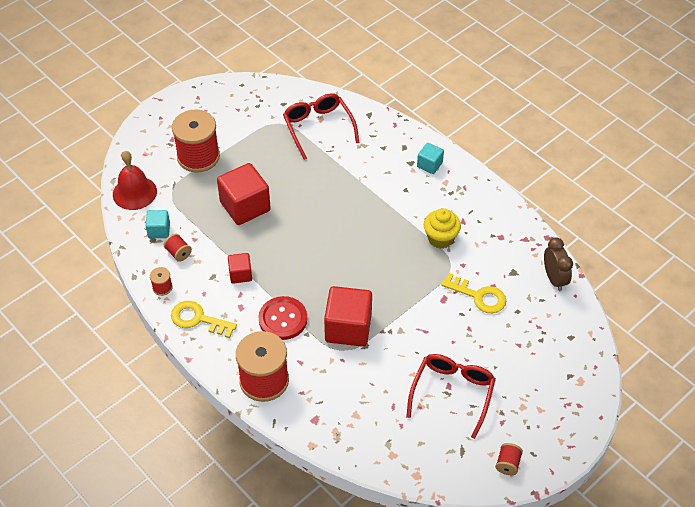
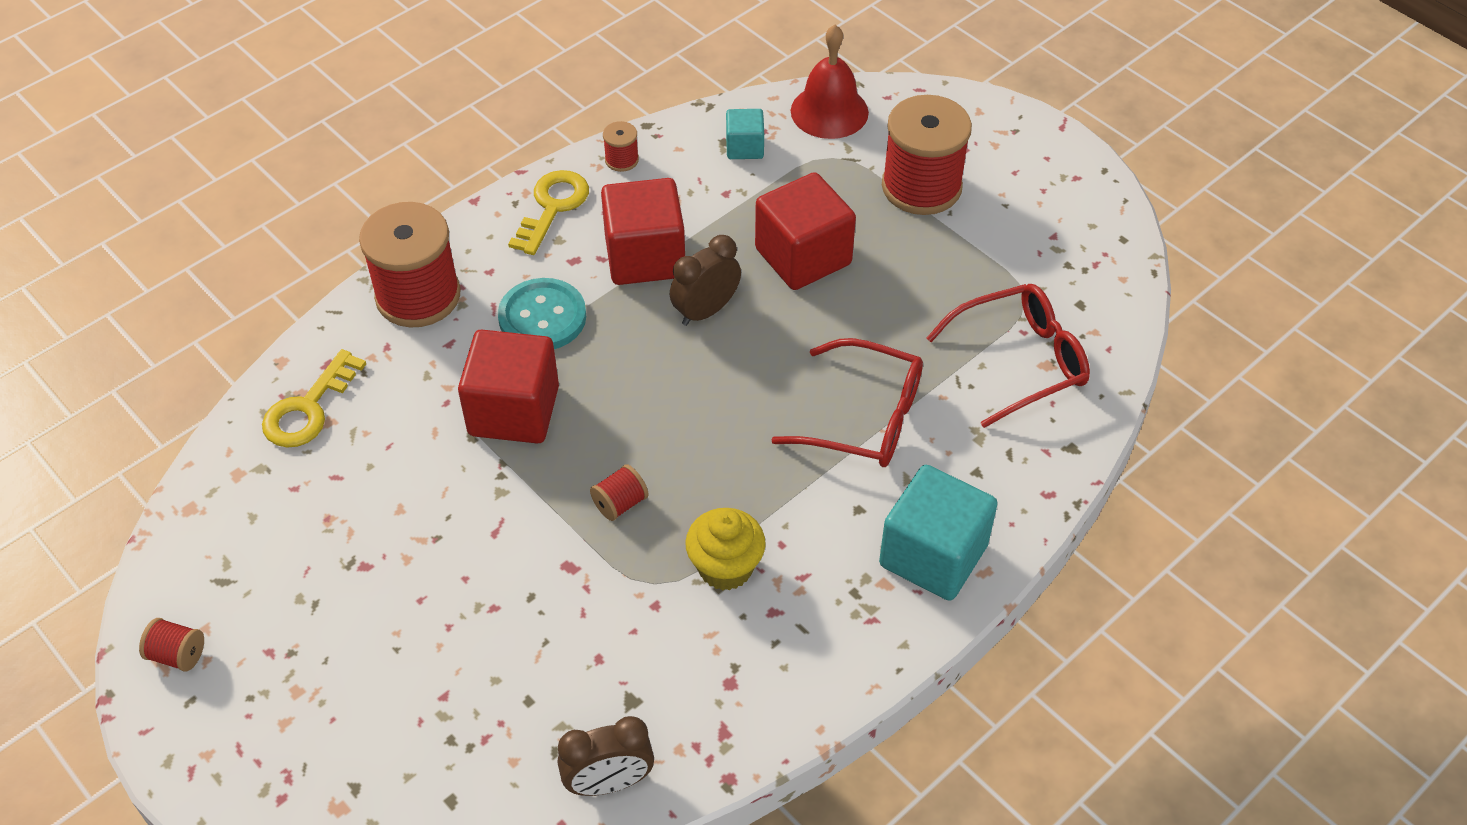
camera: 90 degrees right, 0 degrees up
red spool [164,234,192,262] -> red spool moved to [590,464,648,521]
red cube [228,253,252,284] -> red cube [601,178,685,285], size x1.90
red button [259,296,307,340] -> turquoise button [498,278,586,349]
red glasses [406,354,496,439] -> red glasses moved to [771,338,923,467]
turquoise cube [417,143,444,174] -> turquoise cube [879,465,998,601], size x1.90
yellow key [441,273,506,313] -> yellow key moved to [262,349,366,448]
none -> brown clock [670,235,741,326]

